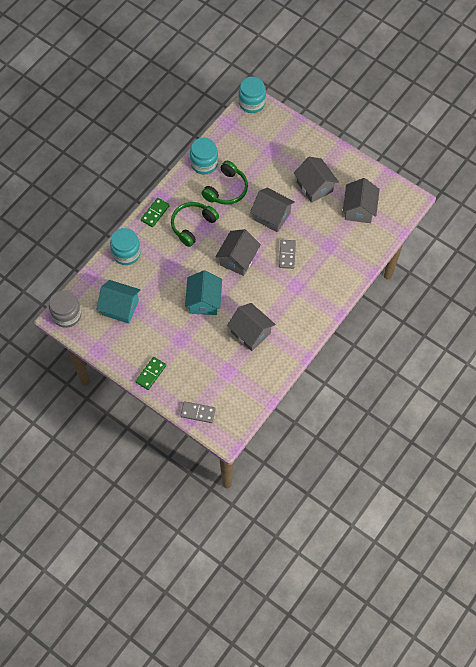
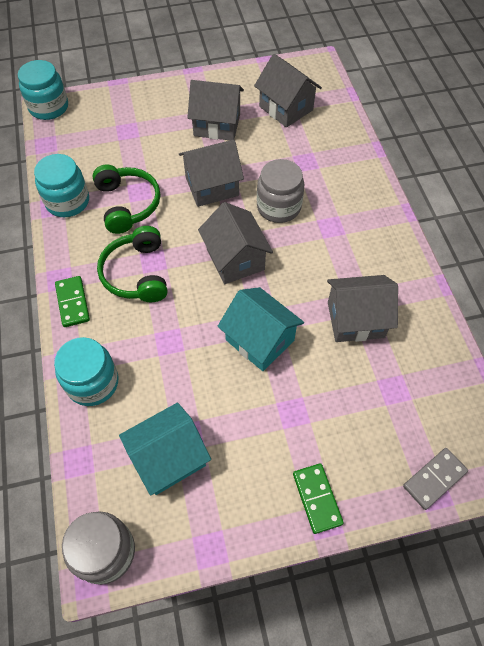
camera: 50 degrees left, 5 degrees down
grey domino [279,240,296,269] -> grey jar [257,159,304,223]

